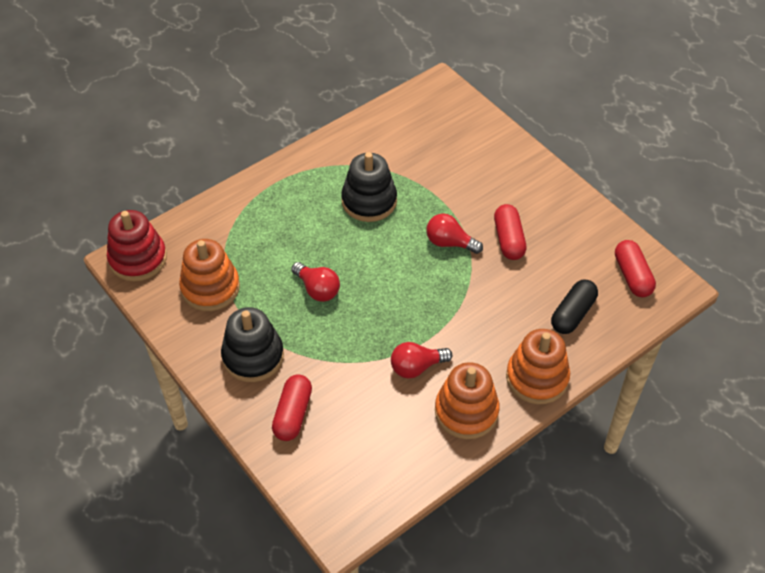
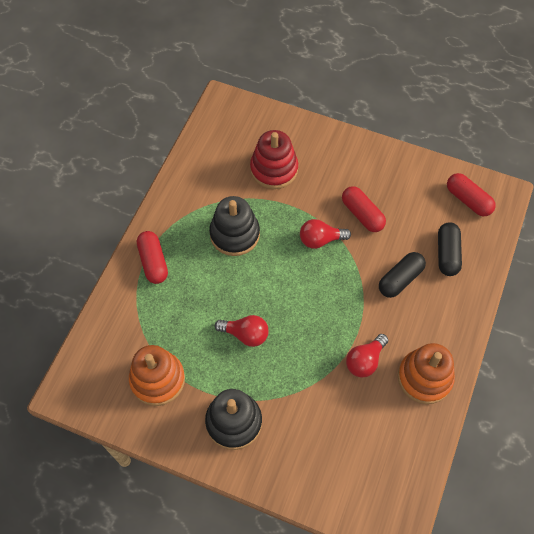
camera: 30 degrees left, 10 degrees up
red stacking toy [107,210,167,281] -> red stacking toy moved to [250,130,298,189]
red capsule [272,374,312,441] -> red capsule moved to [137,231,168,284]
orange stacking toy [506,329,570,404] -> none
none -> black capsule [379,252,426,298]

